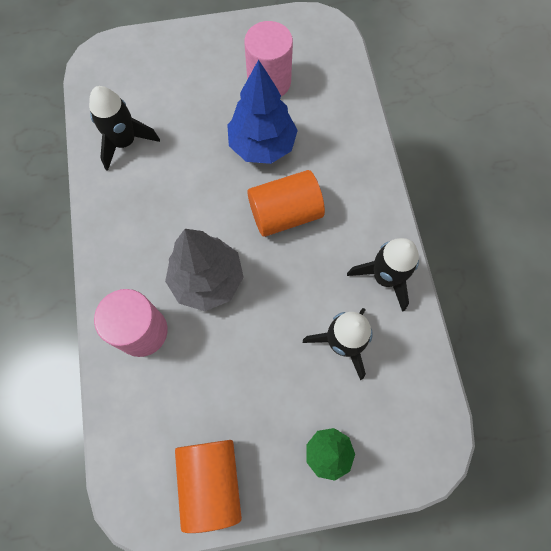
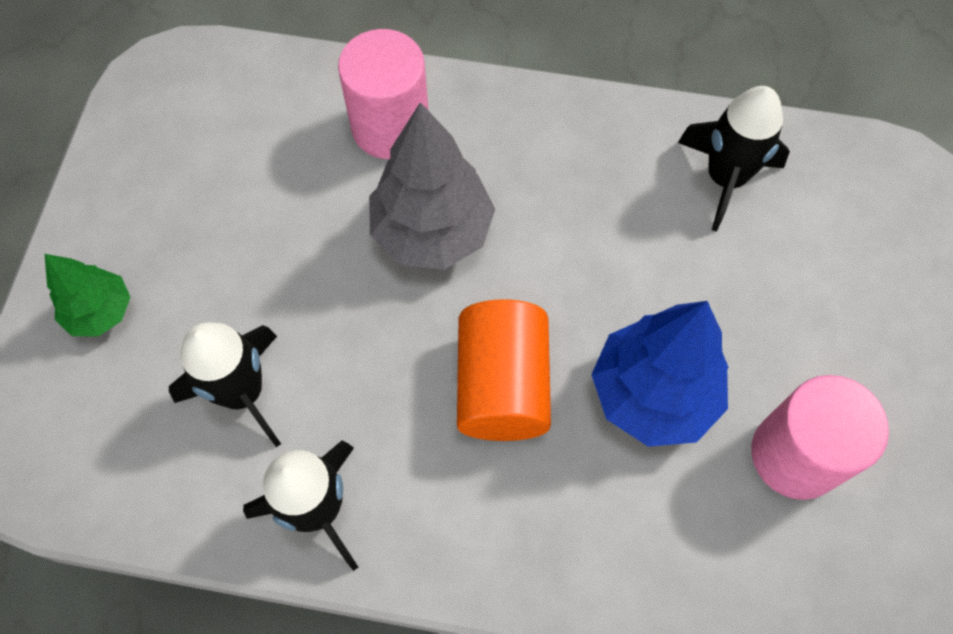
camera: 110 degrees right, 5 degrees down
orange cylinder [175,440,242,533] -> none

